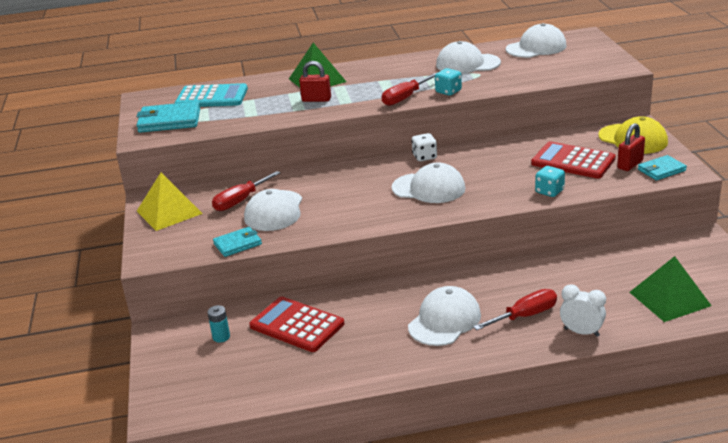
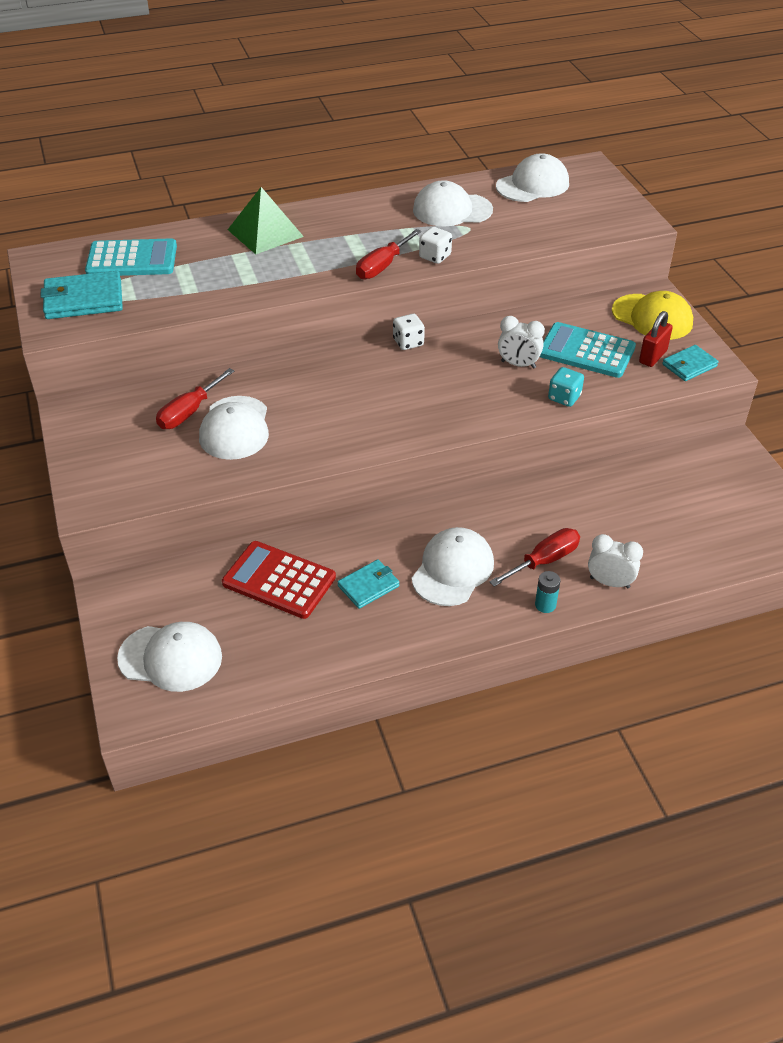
camera: 10 degrees left, 15 degrees up
yellow pyramid [137,172,203,231] -> none
turquoise battery [207,305,230,343] -> turquoise battery moved to [535,571,560,613]
turquoise wallet [213,227,262,257] -> turquoise wallet moved to [337,559,400,609]
red padlock [299,61,331,102] -> none
white cap [392,163,465,203] -> white cap moved to [117,622,222,692]
turquoise dice [435,68,462,96] -> white dice [419,227,452,264]
red calculator [531,141,616,178] -> turquoise calculator [540,322,636,378]
green pyramid [629,256,712,322] -> none
none -> white clock [498,316,545,369]

